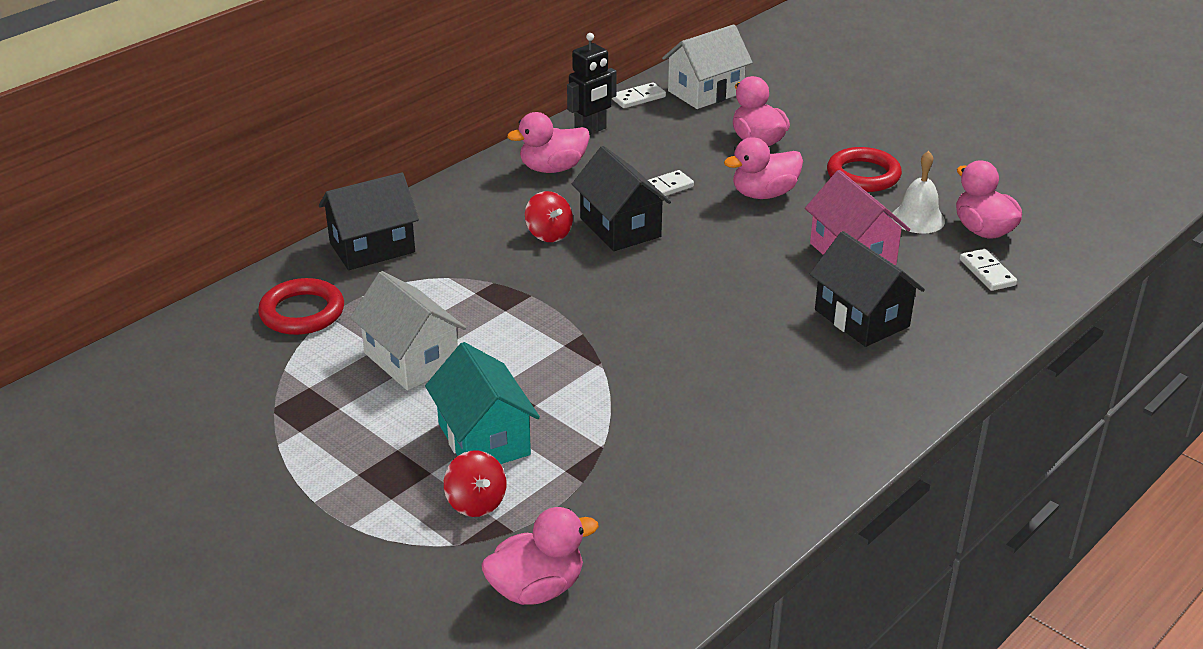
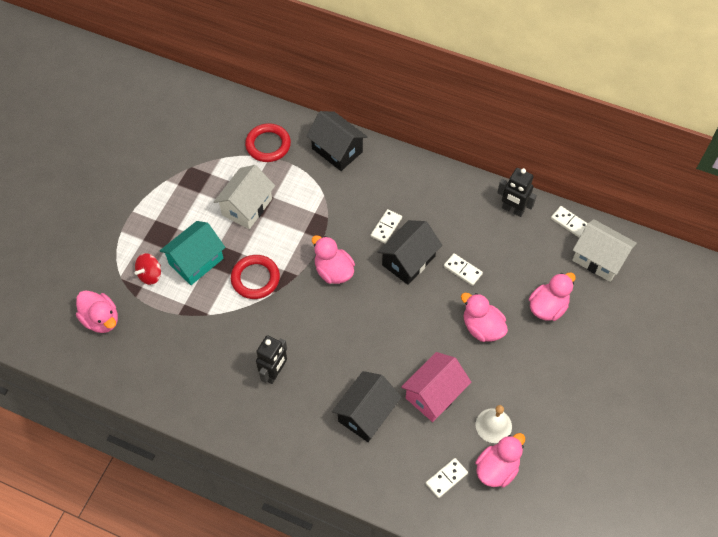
camera: 70 degrees right, 25 degrees up
pink duck [507,112,590,173] -> pink duck moved to [312,235,355,284]
red spinning top [525,191,573,242] -> white domino [371,209,402,244]
red ring [827,147,902,192] -> red ring moved to [231,255,280,299]
none -> black robot [256,335,287,384]

